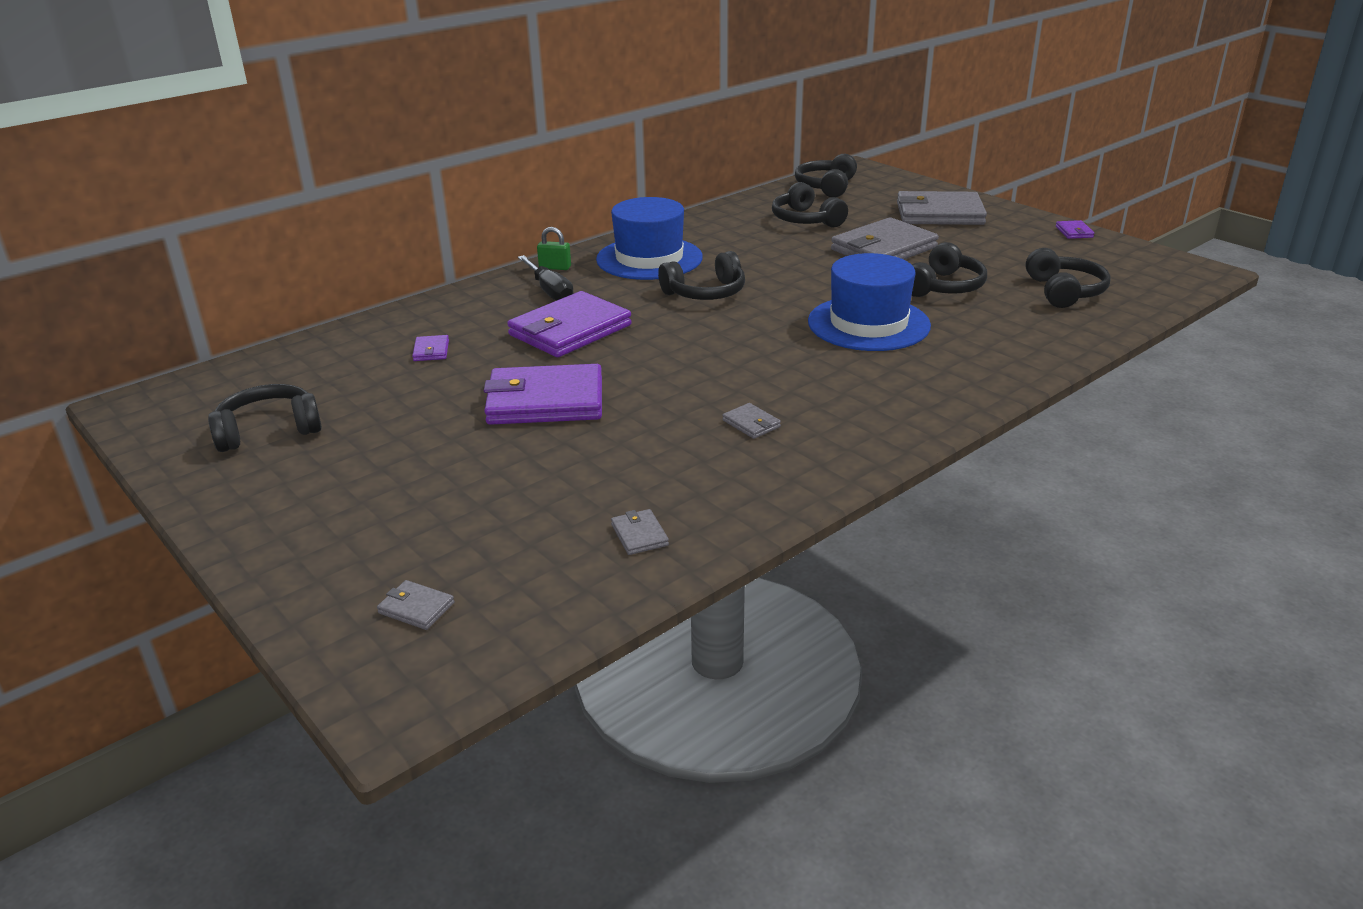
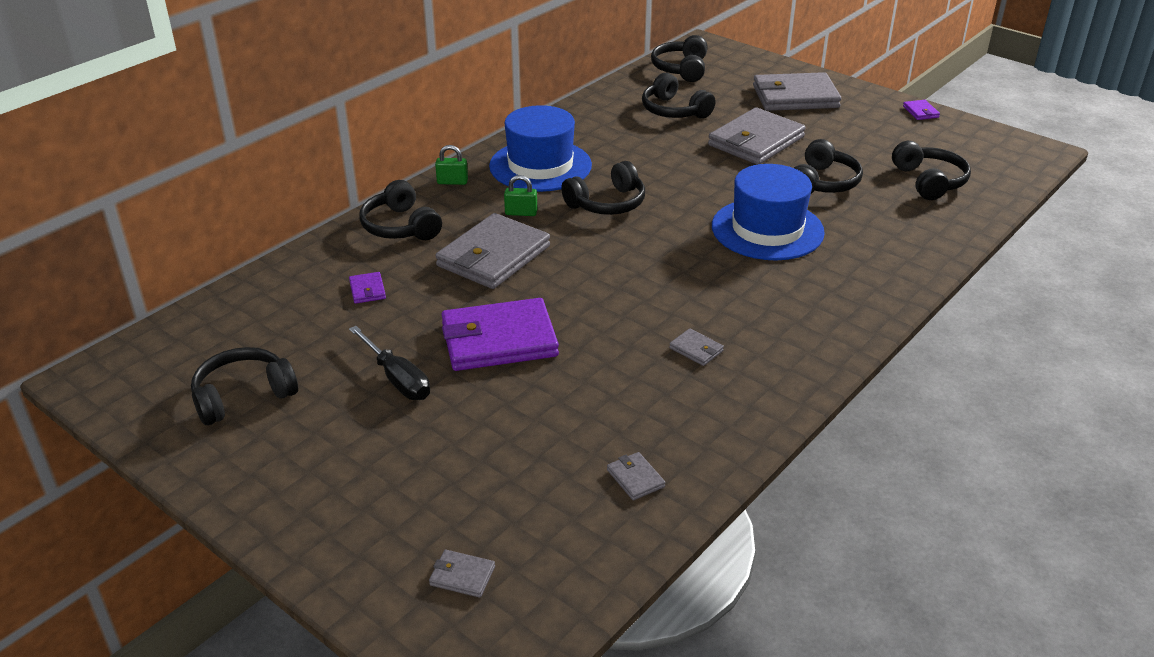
camera: 10 degrees left, 5 degrees up
purple wallet [507,291,632,357] -> grey wallet [435,213,550,289]
black screwdriver [518,255,574,301] -> black screwdriver moved to [349,326,430,400]
none -> black headphones [360,180,442,240]
none -> green padlock [504,175,537,216]

